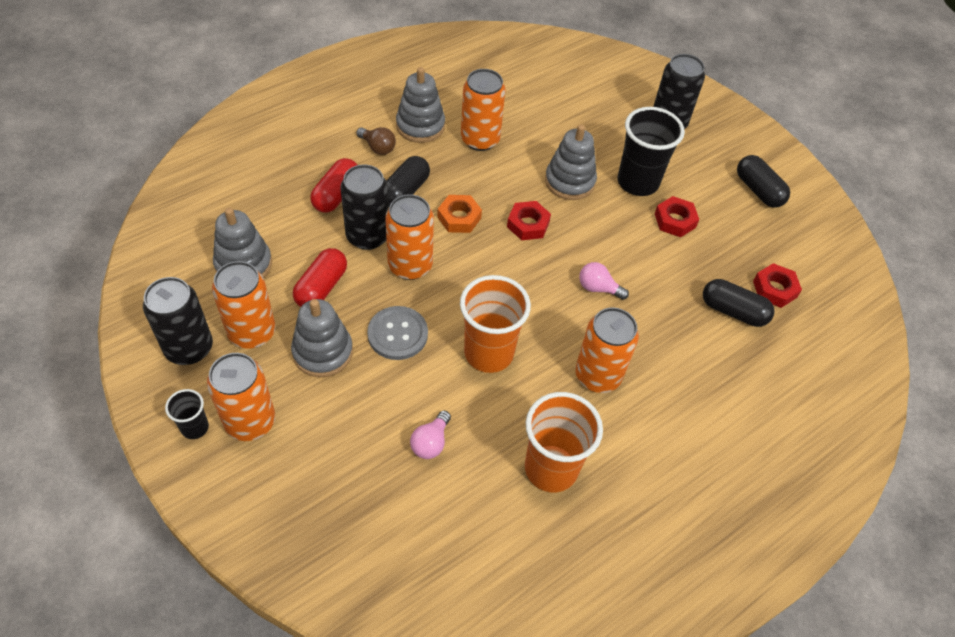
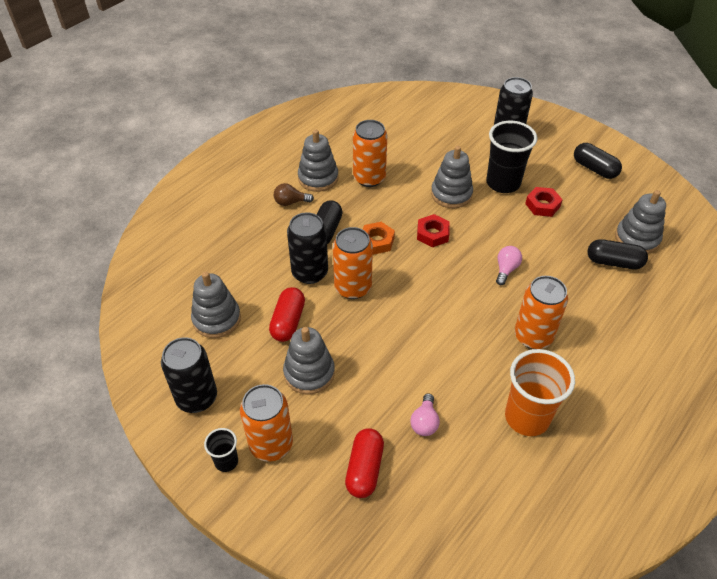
camera: 10 degrees left, 5 degrees down
orange can [212,261,275,348] -> none
red capsule [310,158,357,213] -> red capsule moved to [345,428,384,498]
brown light bulb [356,127,396,155] -> brown light bulb turned 150 degrees clockwise [274,183,314,206]
grey button [367,306,428,360] -> none
orange cup [460,275,531,373] -> none
pink light bulb [579,262,629,300] -> pink light bulb turned 105 degrees clockwise [496,246,522,285]
red nut [753,263,802,308] -> grey stacking toy [615,190,666,254]

